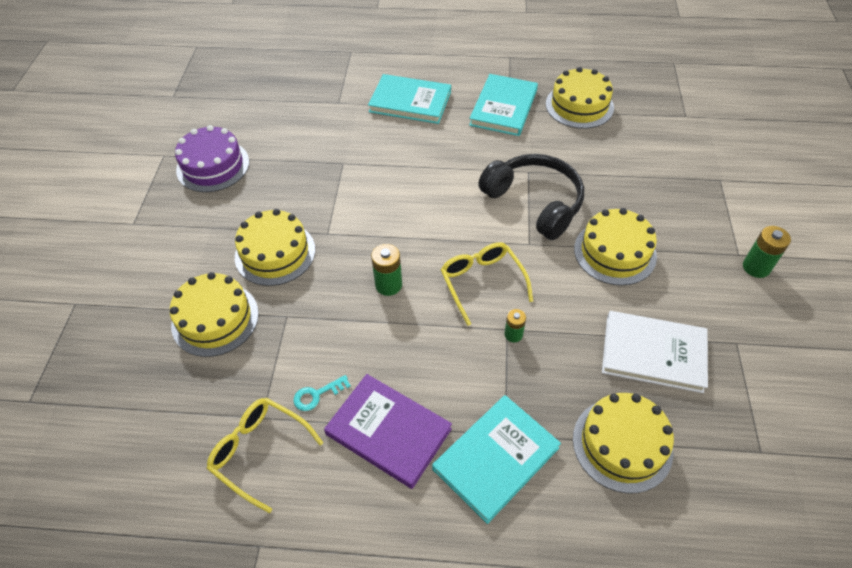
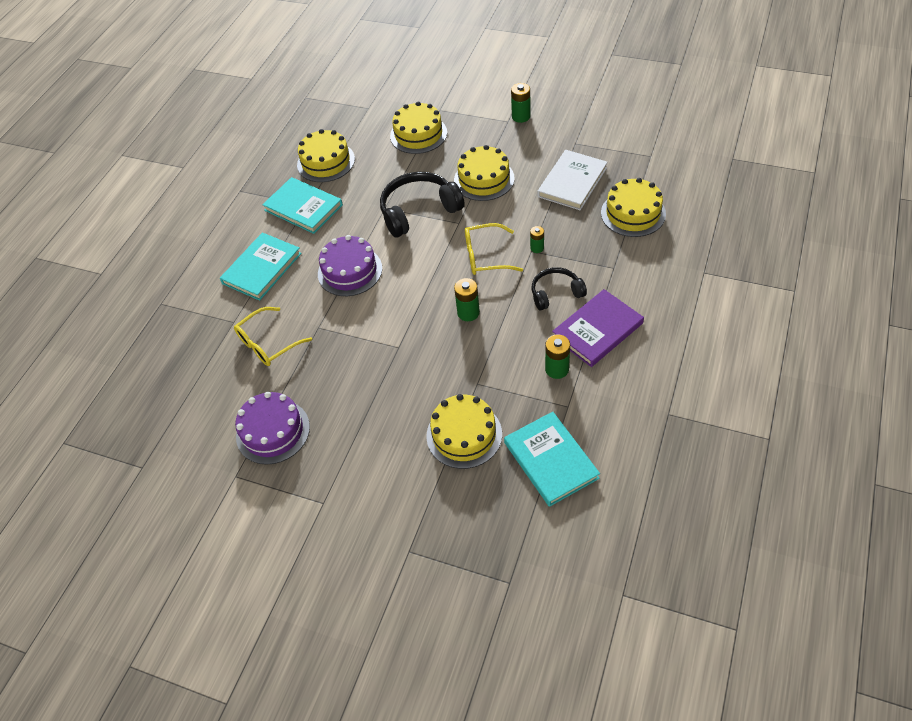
camera: 70 degrees left, 0 degrees up
yellow glasses [207,398,323,513] -> yellow glasses moved to [234,307,312,366]
yellow cake [235,209,315,286] -> yellow cake moved to [390,101,447,154]
turquoise key [293,375,351,411] -> green battery [545,334,570,379]
turquoise book [432,395,561,524] -> turquoise book moved to [504,412,600,507]
none -> purple cake [318,235,382,296]
none -> black headphones [532,267,587,310]

